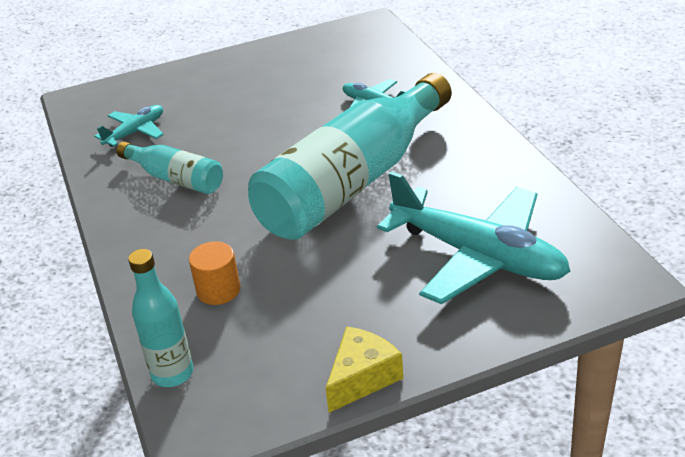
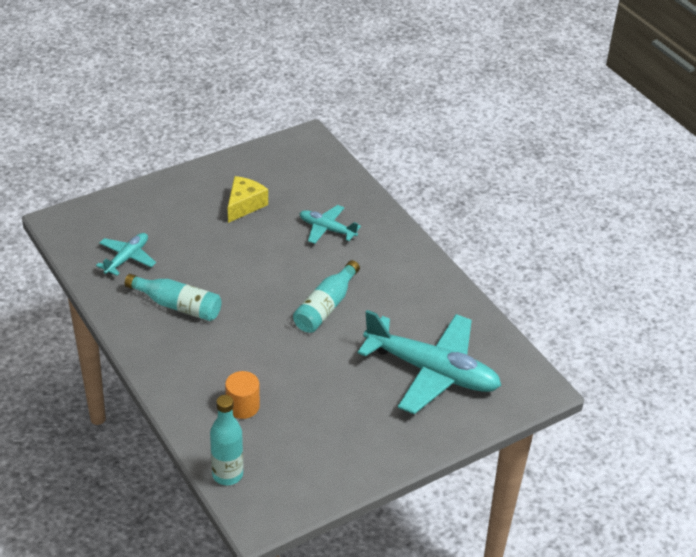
camera: 15 degrees left, 5 degrees up
turquoise bottle [248,73,452,240] -> turquoise bottle [293,260,360,333], size x0.48
yellow cheese [325,326,403,413] -> yellow cheese moved to [228,176,268,223]

